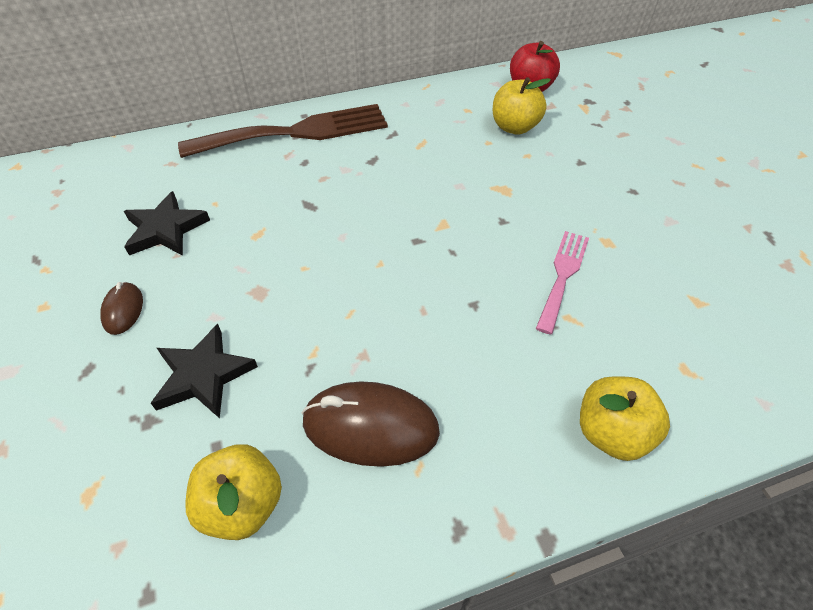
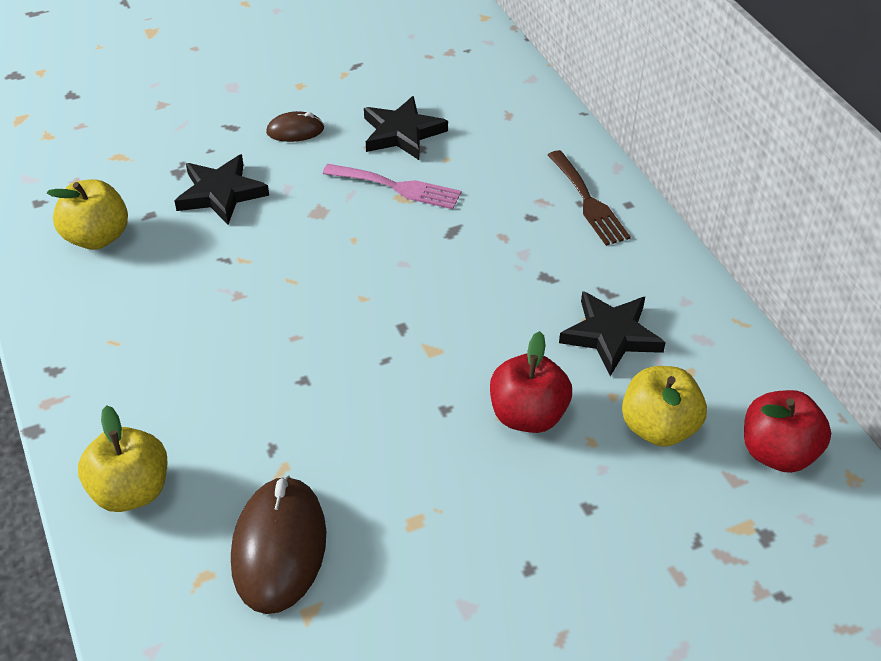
camera: 85 degrees right, 5 degrees down
brown fork [178,104,388,158] -> brown fork [548,150,631,246], size x0.54
brown mouse [301,381,440,467] -> brown mouse moved to [231,475,327,614]
pink fork [536,231,589,335] -> pink fork moved to [323,164,461,209]
none -> red apple [490,331,572,433]
none -> black star [559,291,666,376]

